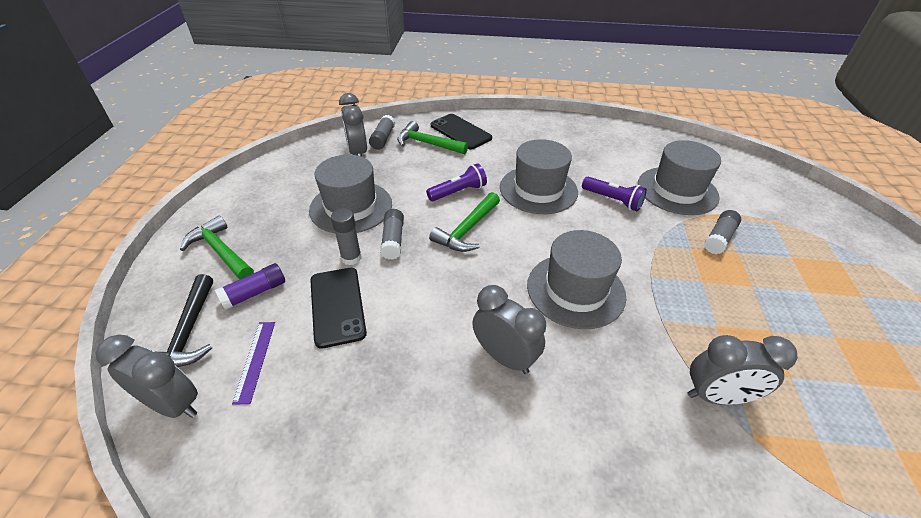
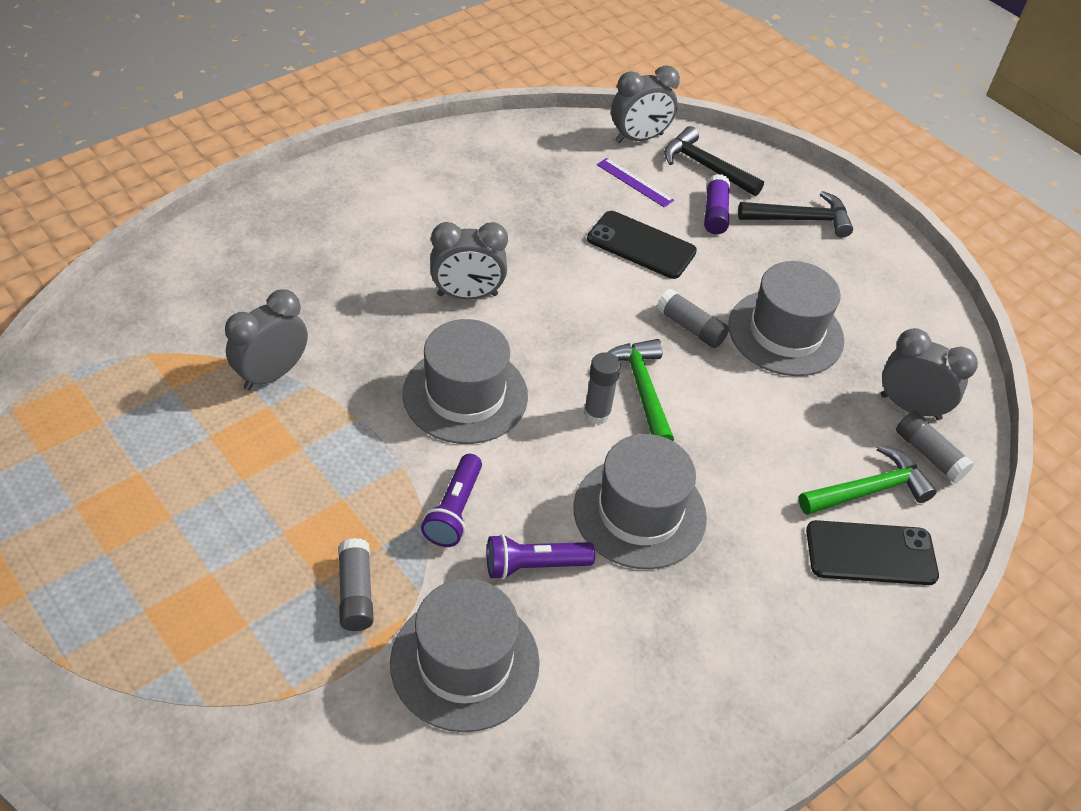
camera: 130 degrees right, 5 degrees up
green hammer [180,215,254,279] -> black hammer [738,191,853,238]
grey glue stick [331,208,361,265] -> grey glue stick moved to [584,352,621,425]
purple flashlight [426,163,487,201] -> purple flashlight moved to [421,454,482,547]

